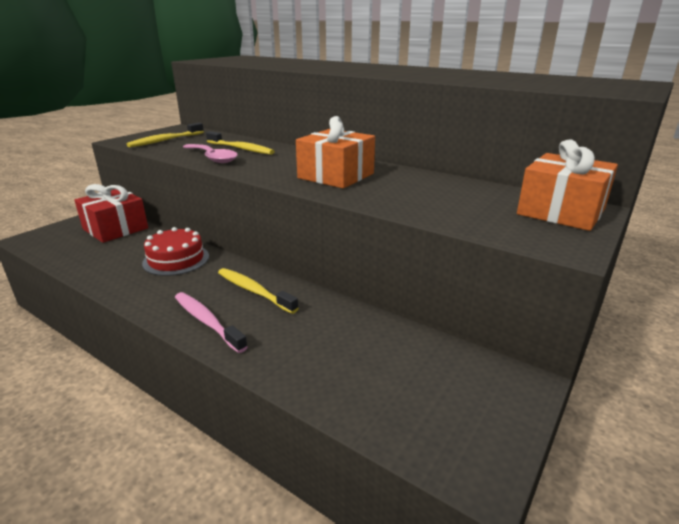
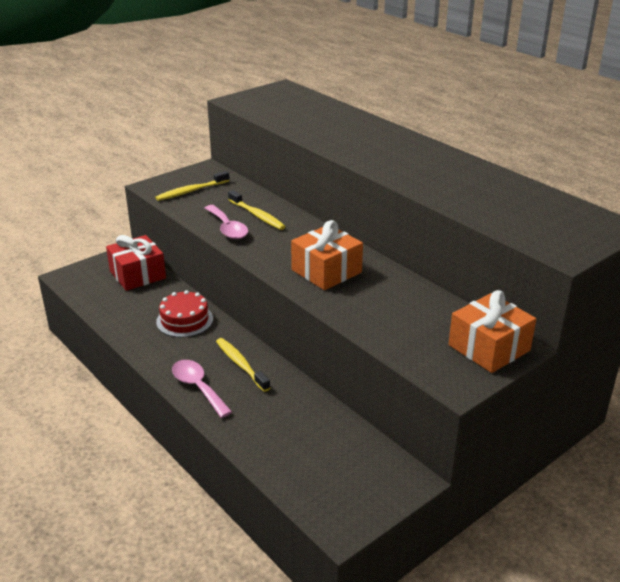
camera: 15 degrees right, 5 degrees up
pink toothbrush [175,292,248,353] -> pink spoon [172,360,232,418]

